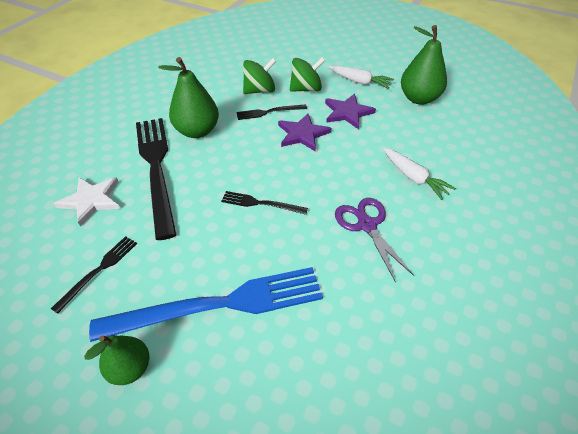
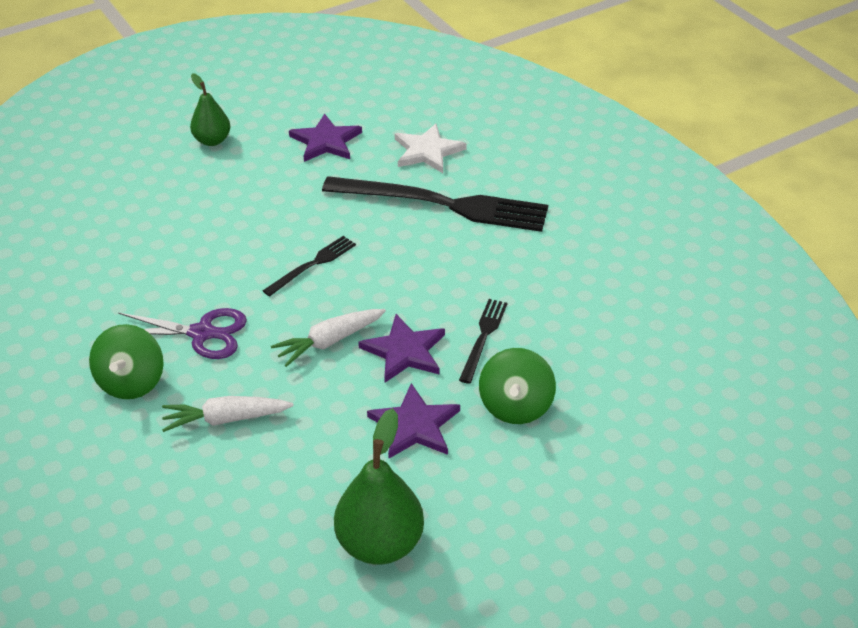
camera: 120 degrees right, 5 degrees down
black fork [51,236,137,314] -> purple star [289,113,362,162]
blue fork [89,267,323,342] -> none
green pear [158,57,219,138] -> none
green spinning top [243,58,276,94] -> green spinning top moved to [89,324,164,399]
white carrot [329,65,394,89] -> white carrot moved to [271,309,386,367]

